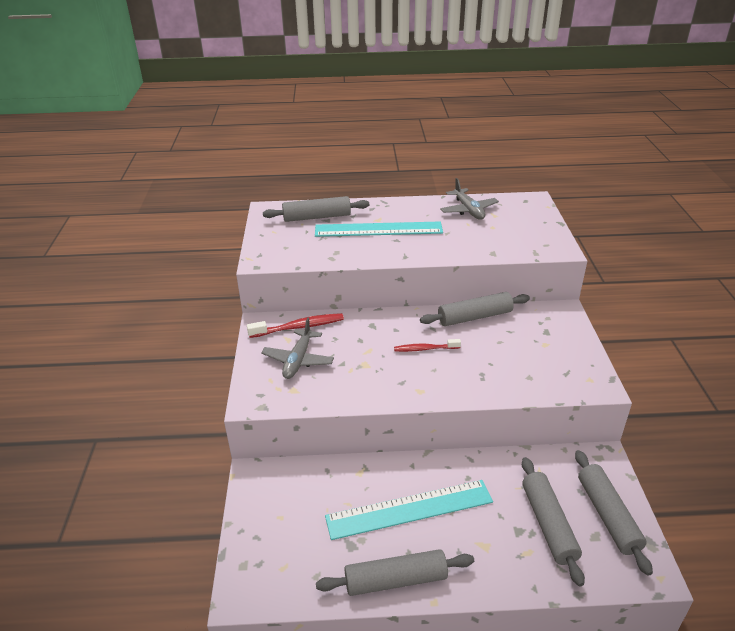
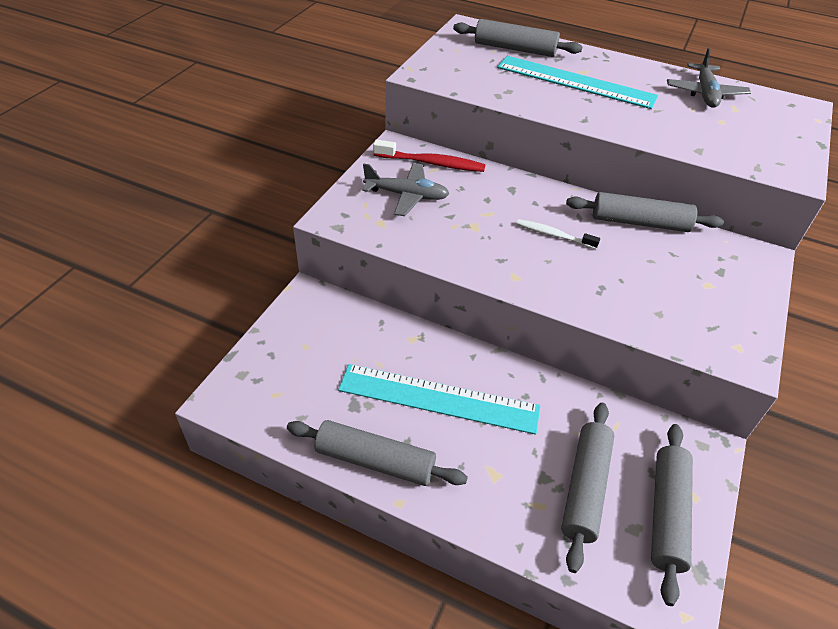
camera: 25 degrees right, 10 degrees up
grey plane [261,318,334,379] -> grey plane turned 120 degrees counterclockwise [363,163,450,216]
red toothbrush [394,339,461,352] -> white toothbrush [516,219,600,249]

